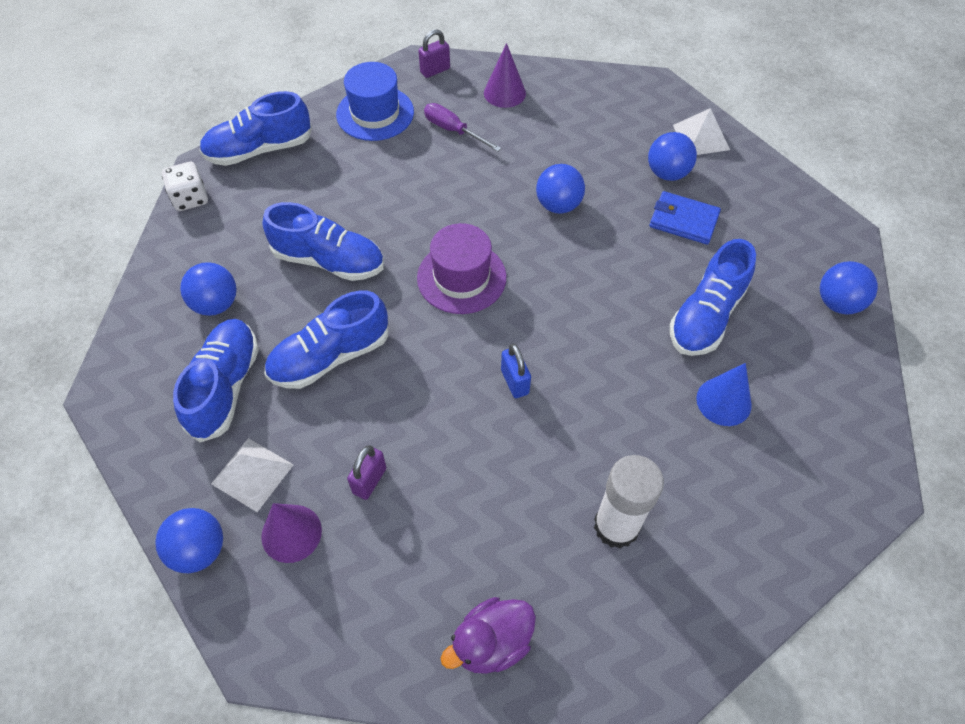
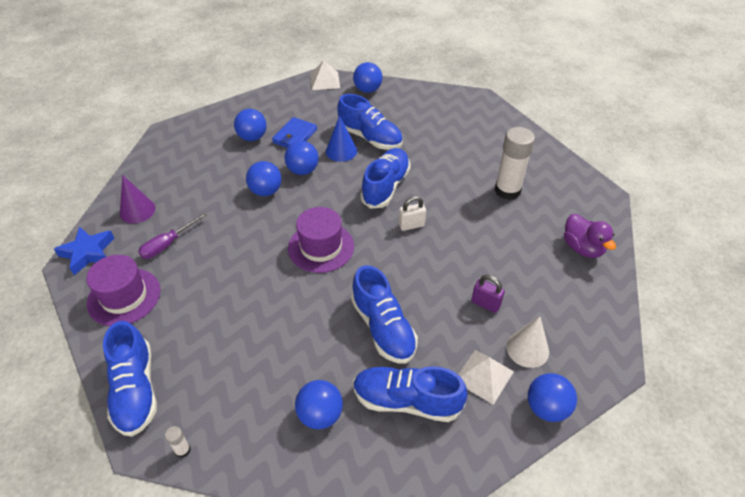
camera: 85 degrees left, 10 degrees down
white dice [162,162,208,211] -> white glue stick [165,426,191,458]
purple cone [261,503,322,563] -> white cone [506,316,549,368]
blue shoe [262,202,384,281] -> blue shoe moved to [360,148,411,209]
blue hat [336,62,414,141] -> purple hat [86,255,161,326]
purple padlock [419,29,450,78] -> blue star [54,226,114,275]
blue padlock [501,344,531,398] -> white padlock [399,196,426,231]
white pyramid [673,108,730,155] -> white pyramid moved to [310,60,340,90]
blue cone [696,363,752,426] -> blue cone moved to [326,115,357,162]
none -> blue ball [284,141,319,175]

